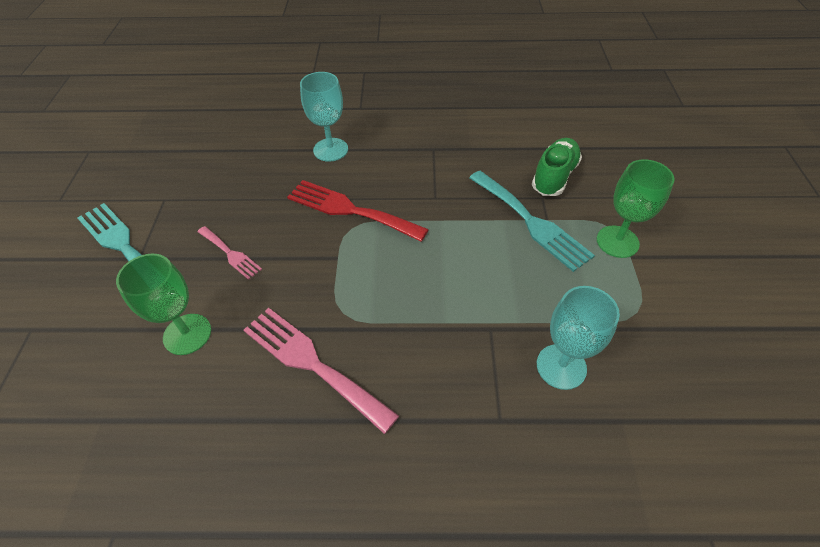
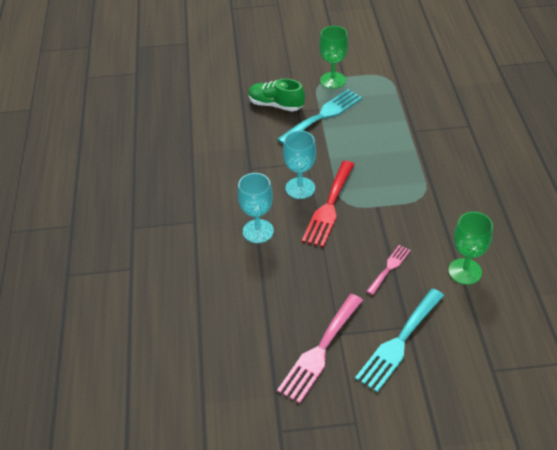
camera: 95 degrees left, 5 degrees down
pink fork [244,308,399,434] -> pink fork moved to [277,294,363,404]
turquoise goblet [537,286,620,390] -> turquoise goblet moved to [283,130,316,199]

